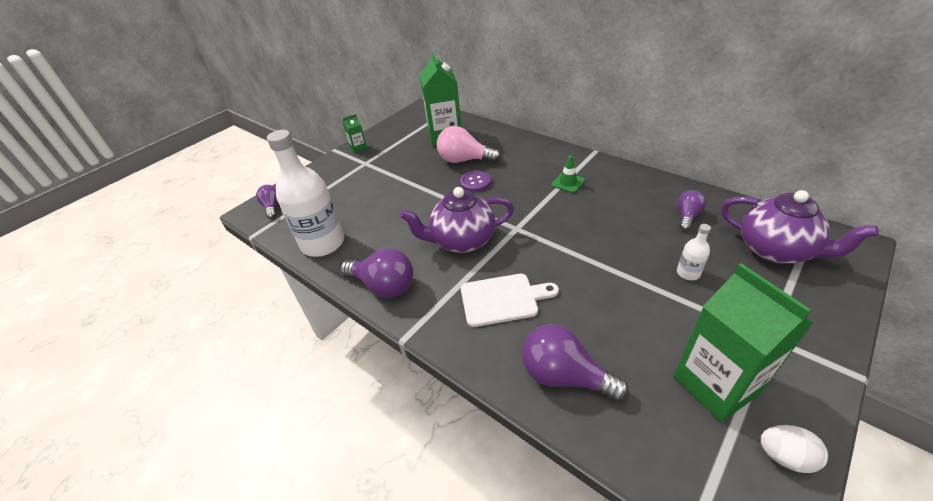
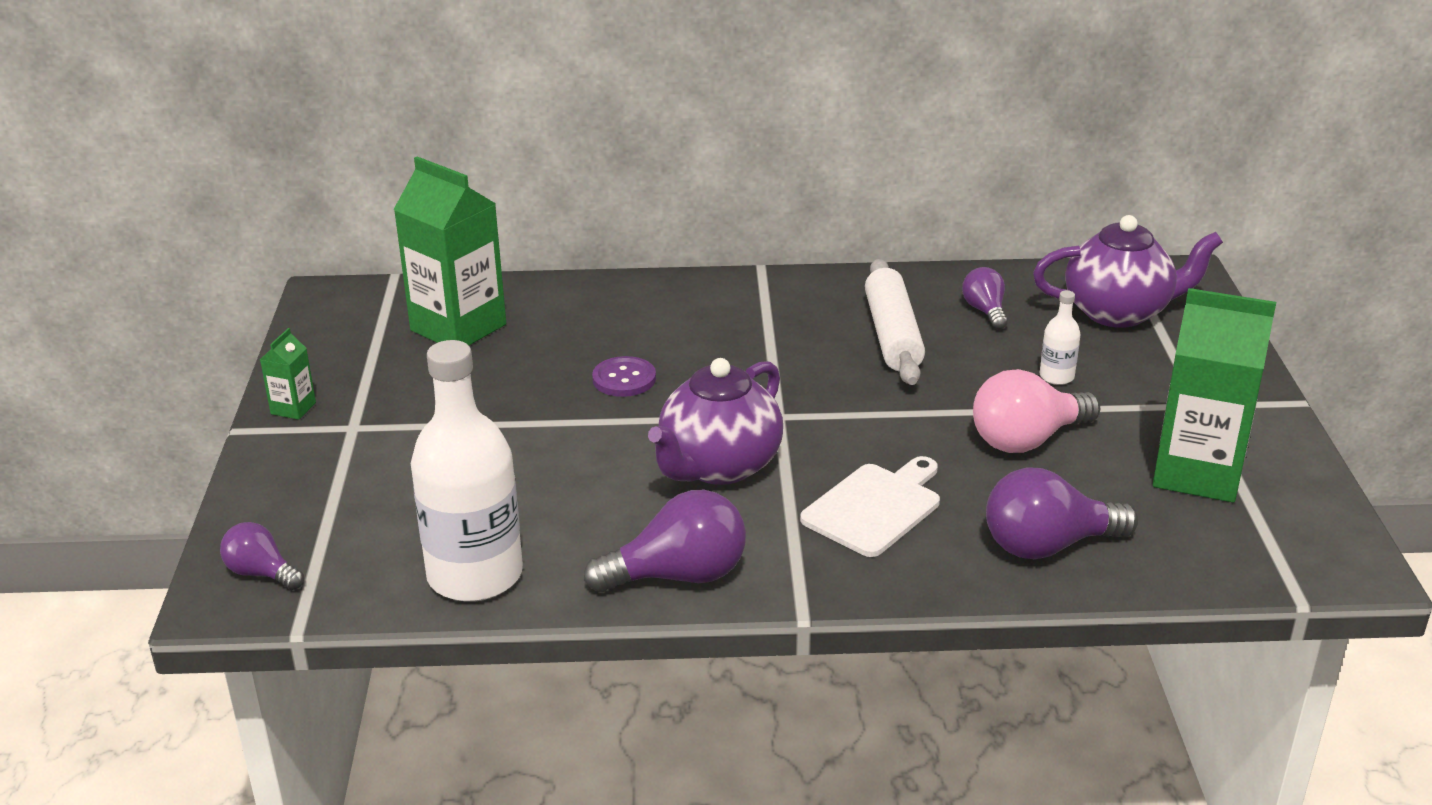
camera: 45 degrees left, 10 degrees down
pink light bulb [437,126,501,163] -> pink light bulb moved to [973,369,1100,453]
green traffic cone [552,155,585,193] -> none
white egg [760,425,828,473] -> none
none -> white rolling pin [865,259,925,385]

